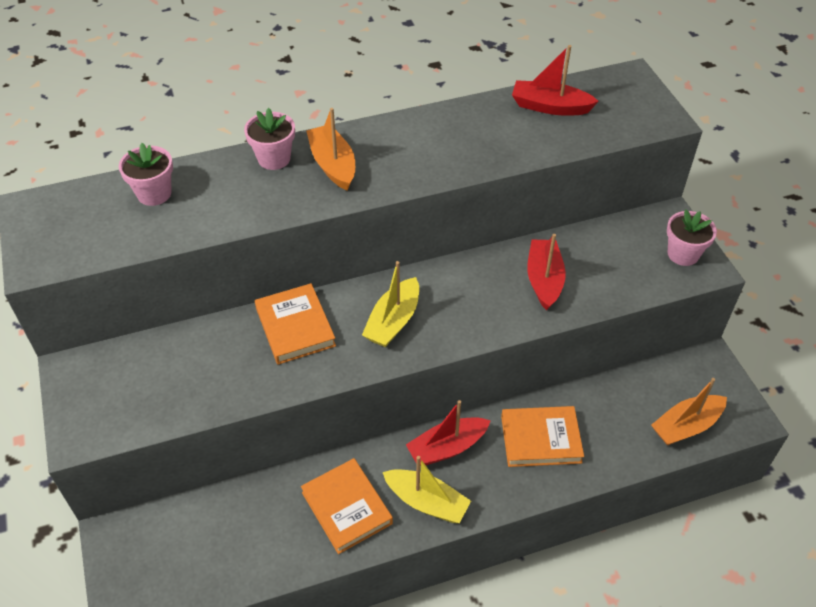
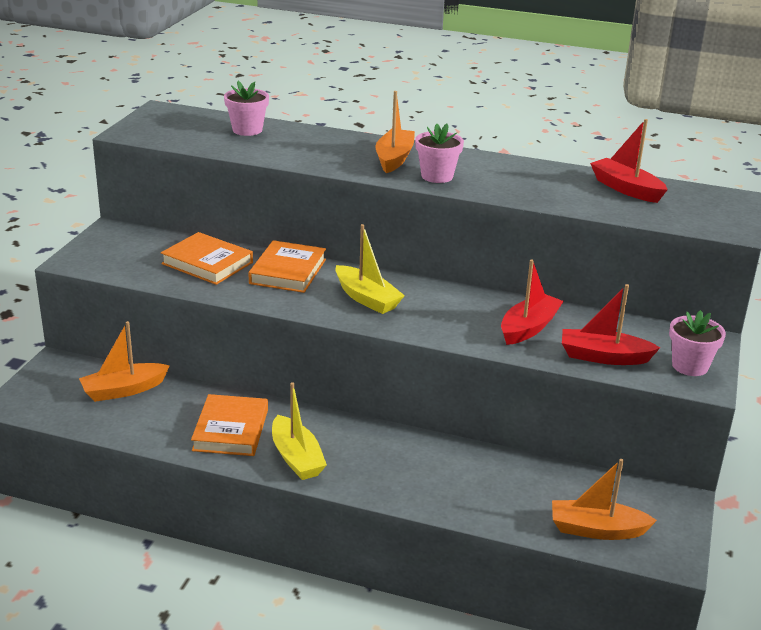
camera: 35 degrees right, 20 degrees down
pink flower pot [244,108,295,170] -> pink flower pot moved to [415,124,464,183]
yellow boat [362,261,419,347] -> yellow boat turned 105 degrees counterclockwise [335,224,405,314]
red boat [406,400,491,466] -> red boat moved to [562,284,660,365]
orange book [501,406,584,467] -> orange book moved to [161,232,253,285]
none -> orange boat [79,321,170,402]

